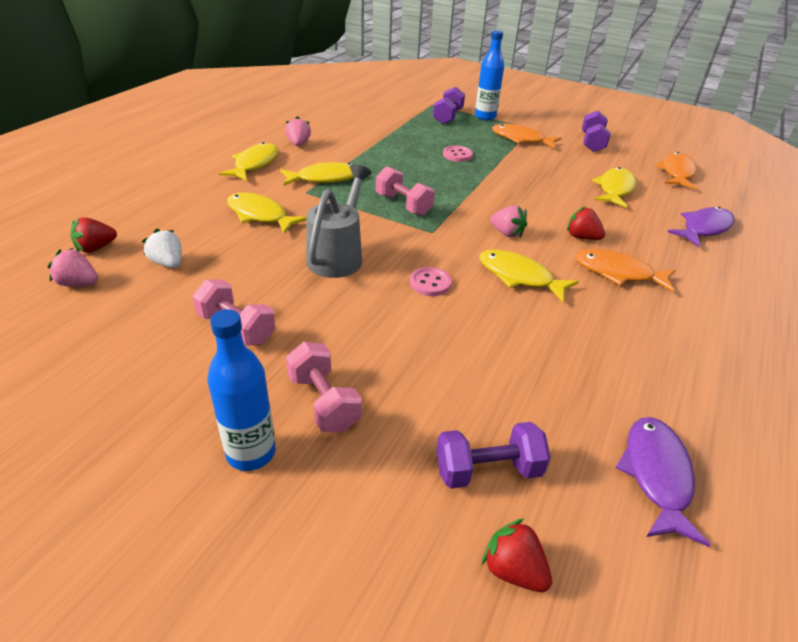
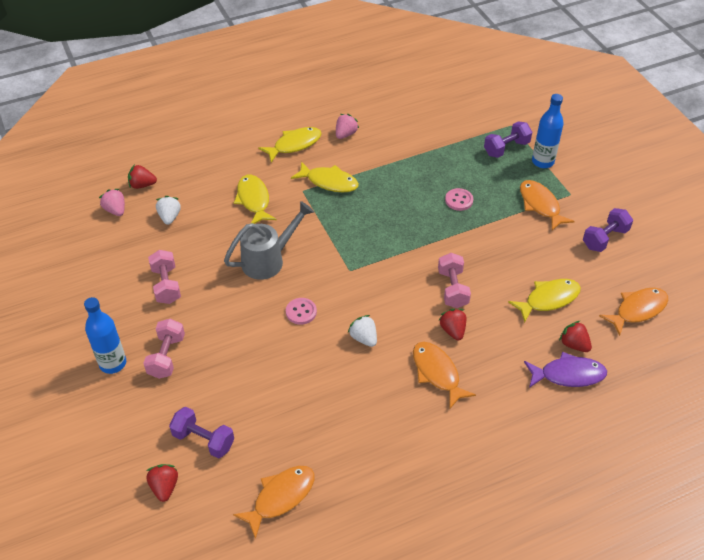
camera: 40 degrees right, 10 degrees up
pink dumbbell [376,166,435,216] -> pink dumbbell moved to [438,253,471,308]
yellow fish [479,249,579,302] -> white strawberry [348,315,377,347]
pink strawberry [490,205,527,238] -> none
purple fish [616,417,710,547] -> orange fish [233,466,315,539]
none -> red strawberry [559,321,592,352]

